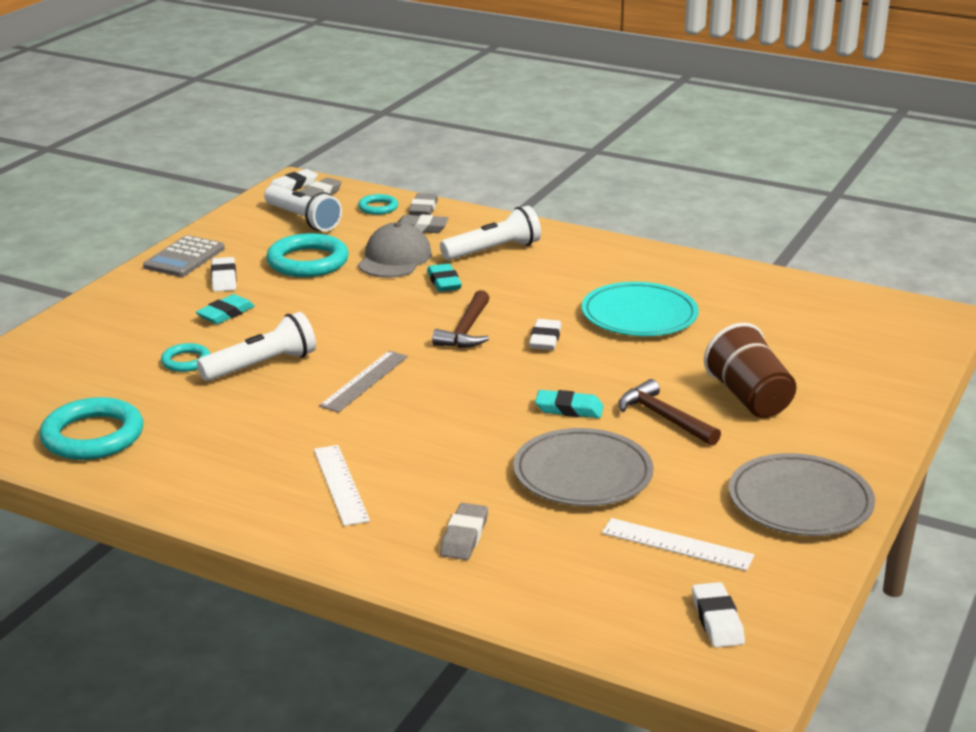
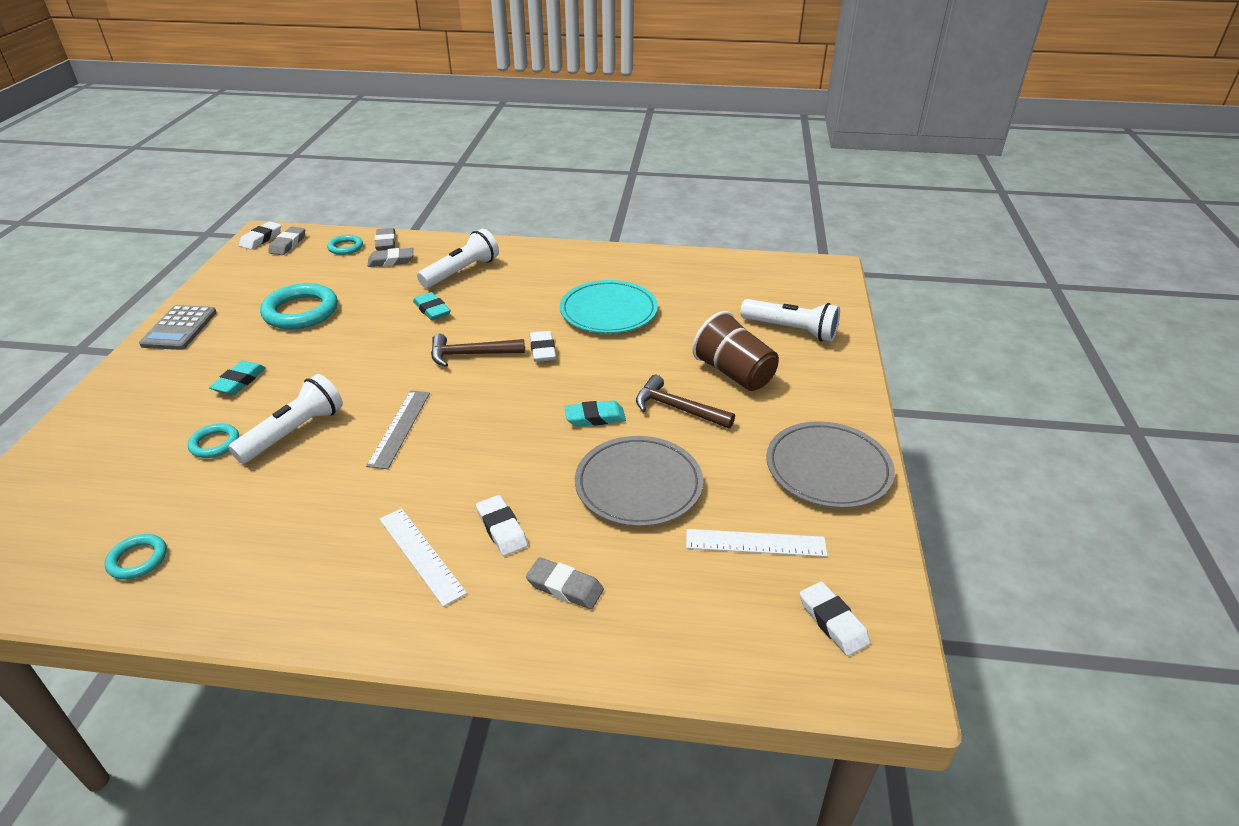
camera: 20 degrees left, 10 degrees up
turquoise ring [40,397,143,460] -> turquoise ring [105,534,167,580], size x0.53
white eraser [211,257,237,292] -> white eraser moved to [476,495,528,556]
white flashlight [264,185,342,231] -> white flashlight moved to [740,299,840,342]
grey cap [358,222,432,278] -> none
brown hammer [432,290,490,348] -> brown hammer turned 90 degrees clockwise [431,334,525,367]
grey eraser [440,503,488,560] -> grey eraser turned 60 degrees counterclockwise [526,557,604,609]

